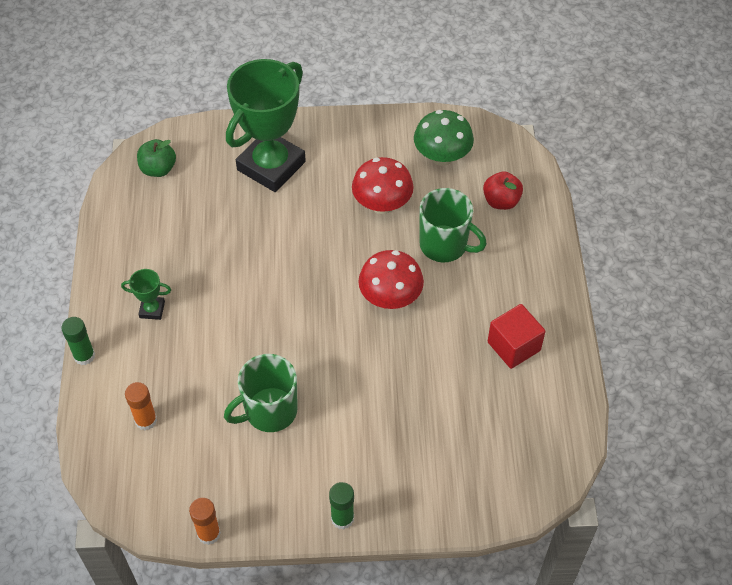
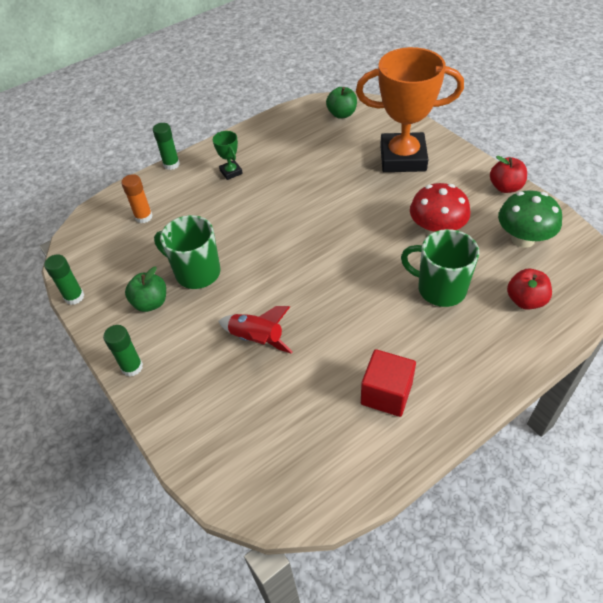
camera: 60 degrees right, 5 degrees down
orange glue stick [189,498,221,545] -> green glue stick [44,254,84,305]
green trophy [226,59,306,192] -> orange trophy [356,47,464,172]
red mushroom [358,250,424,309] -> none
green mug [419,188,487,262] -> green mug turned 120 degrees clockwise [401,229,479,307]
none -> green apple [125,267,166,312]
none -> red rocket [218,306,293,354]
none -> red apple [490,156,527,193]

